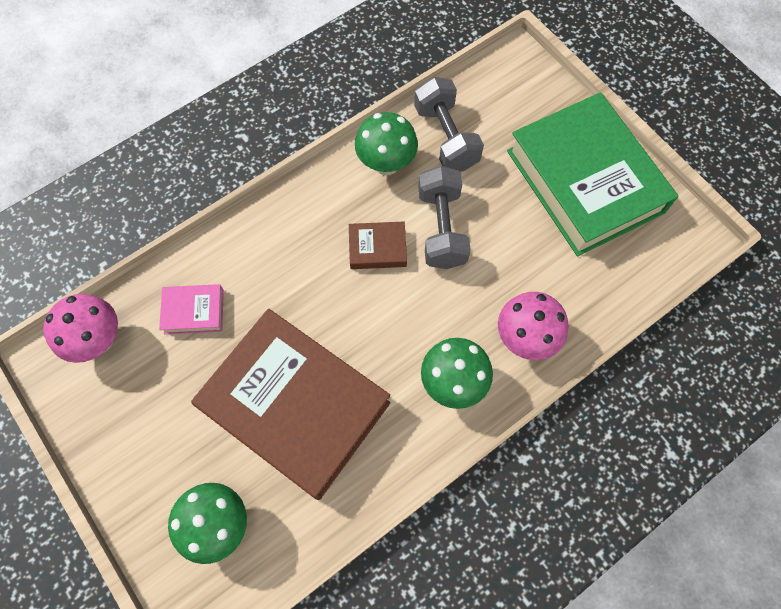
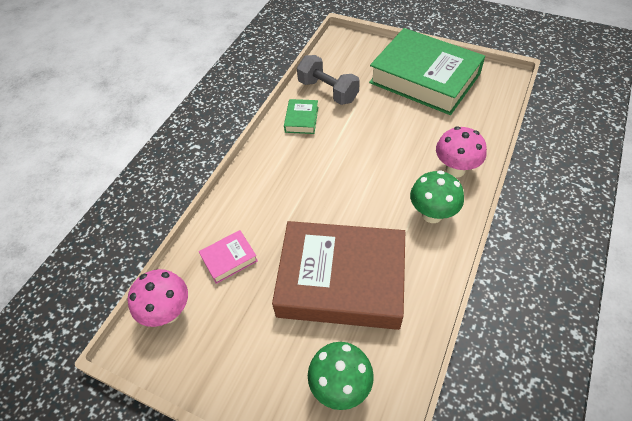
camera: 25 degrees left, 15 degrees down
brown book [349,222,407,269] -> none
green mushroom [355,112,418,175] -> green book [284,99,318,134]
grey dumbbell [418,166,471,269] -> none

